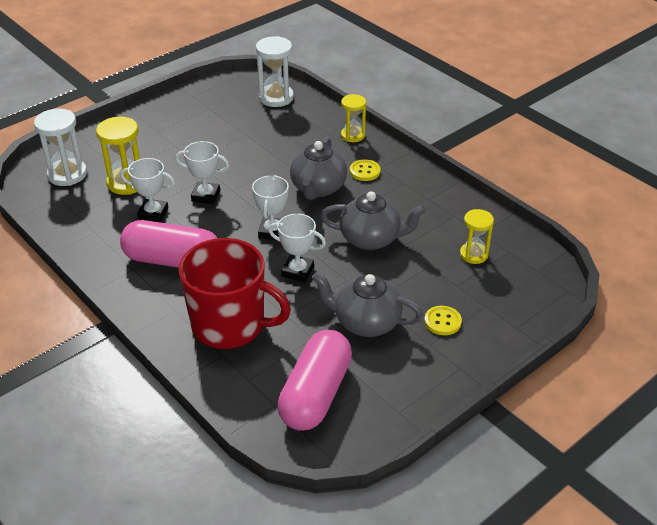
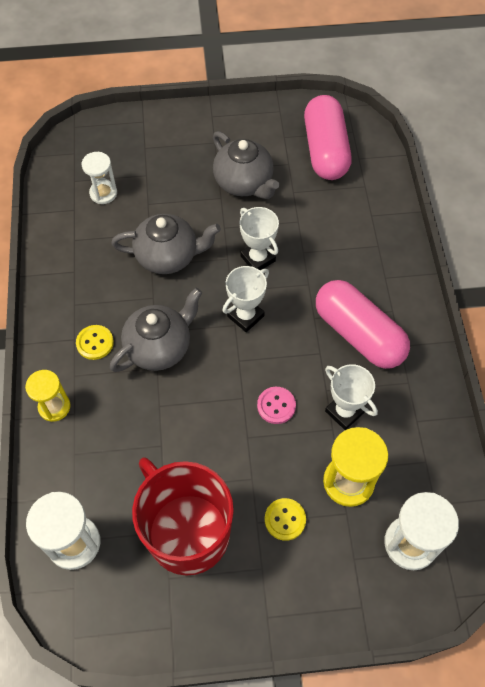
camera: 145 degrees left, 20 degrees up
white trophy [176,141,229,204] -> pink button [257,387,296,424]
red mug [179,238,291,349] -> red mug moved to [132,458,234,576]
pink capsule [277,330,352,431] -> pink capsule turned 60 degrees counterclockwise [304,95,351,180]
grey teapot [321,191,426,250] -> grey teapot turned 135 degrees clockwise [111,214,221,274]
yellow button [424,306,462,335] -> yellow button moved to [265,498,306,541]
yellow hourglass [460,209,494,264] -> white hourglass [82,152,117,204]

